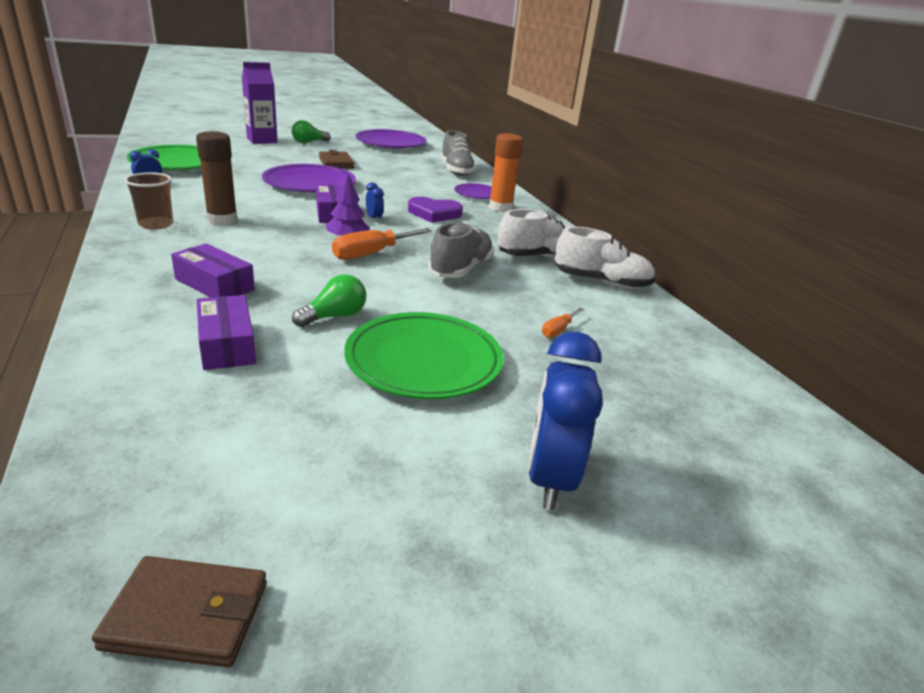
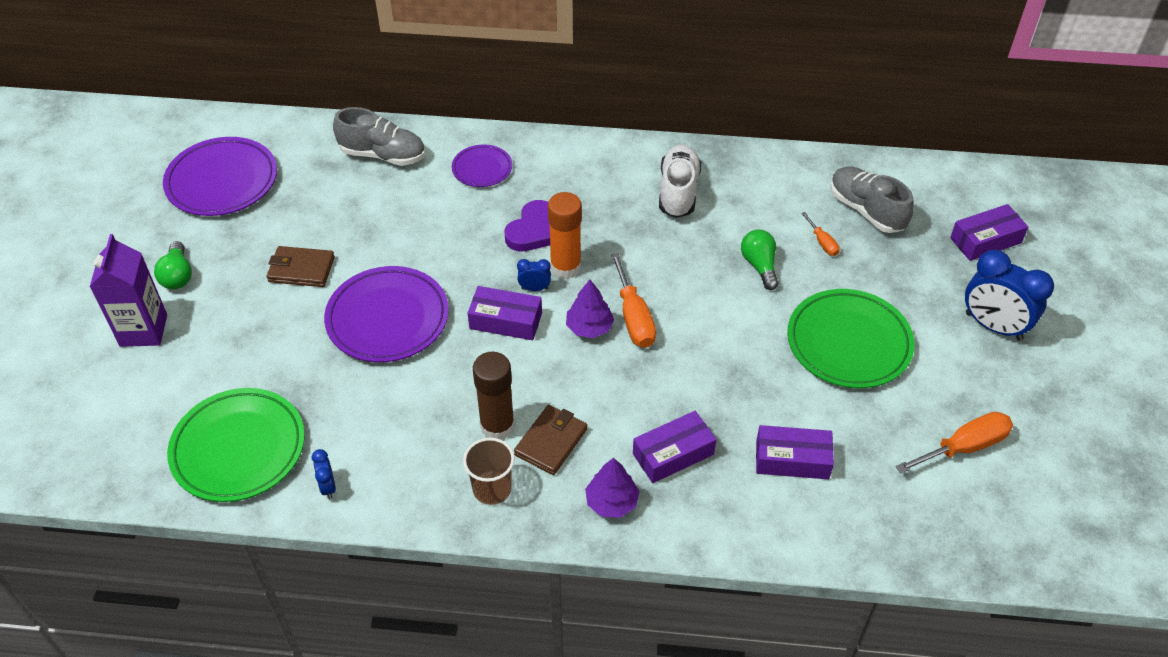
camera: 60 degrees left, 20 degrees up
brown wallet [92,556,267,667] -> brown wallet moved to [514,405,587,475]
green light bulb [292,274,366,327] -> green light bulb moved to [741,229,778,290]
grey shoe [428,222,494,278] -> grey shoe moved to [830,166,914,233]
orange glue stick [489,133,523,212] -> orange glue stick moved to [548,192,582,279]
white shoe [555,226,655,289] -> none
none -> purple tree [585,457,640,518]
none -> orange screwdriver [896,412,1013,473]
none -> purple box [950,204,1028,261]

